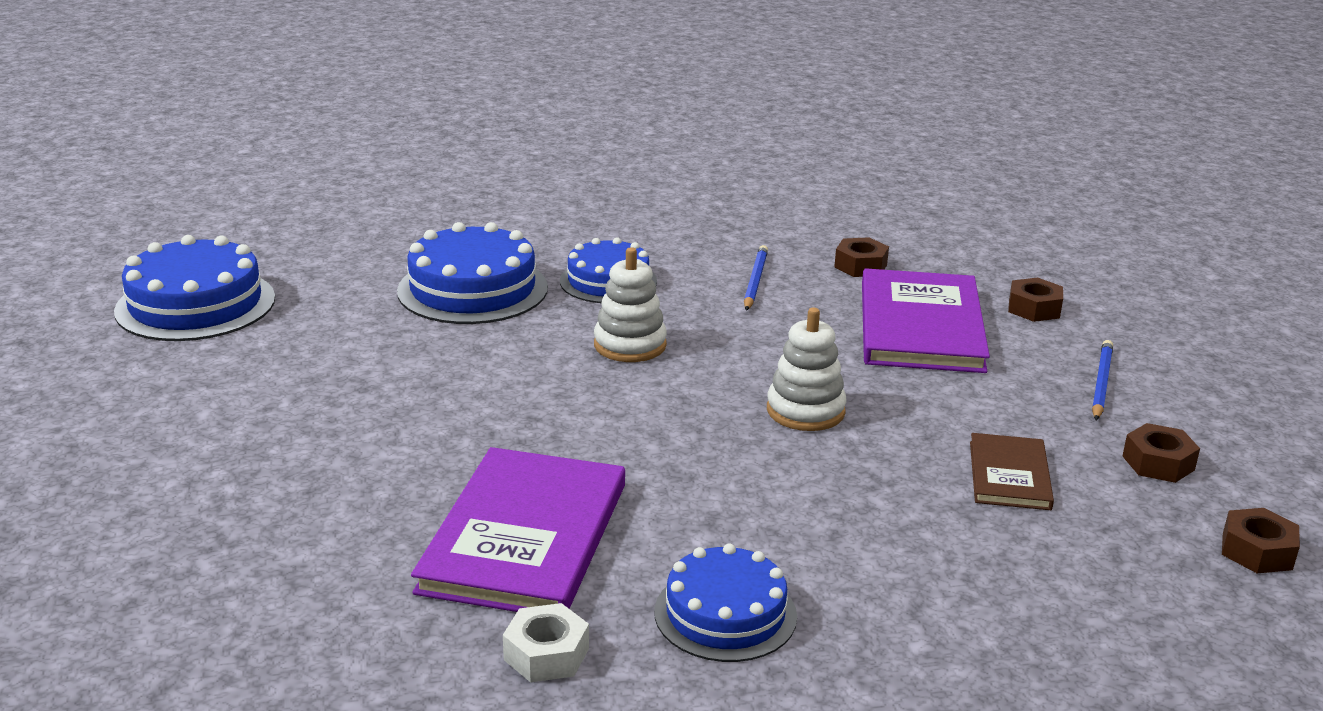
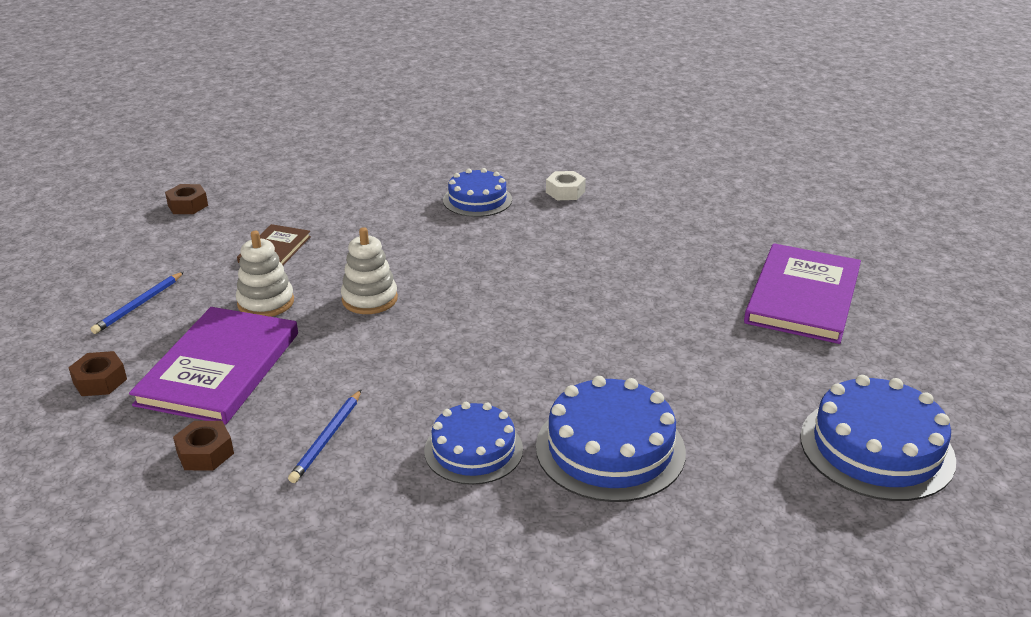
camera: 170 degrees left, 5 degrees up
purple book [411,447,625,612] -> purple book moved to [744,243,861,344]
white stacking toy [594,247,667,362] -> white stacking toy moved to [236,231,294,317]
brown nut [1122,423,1200,483] -> none

